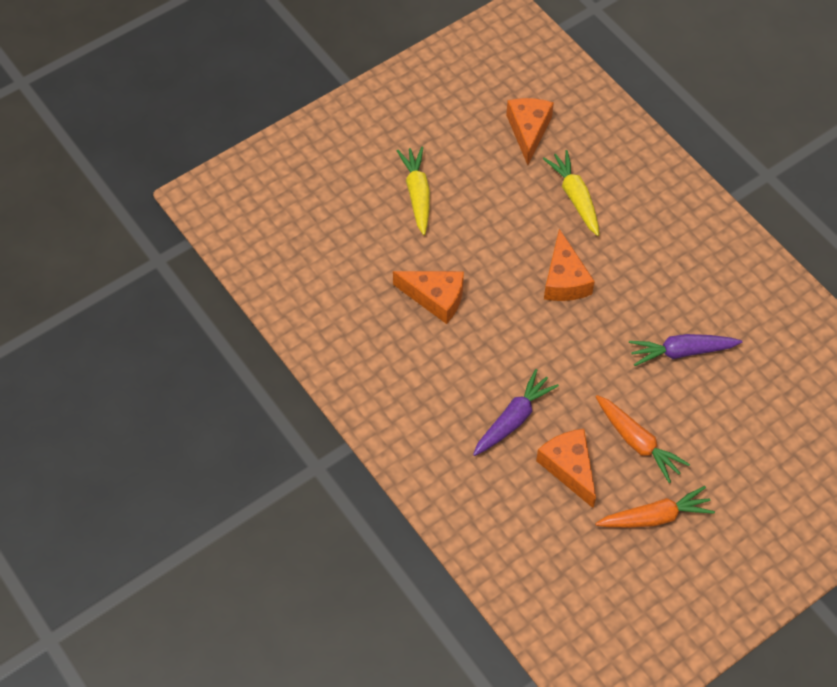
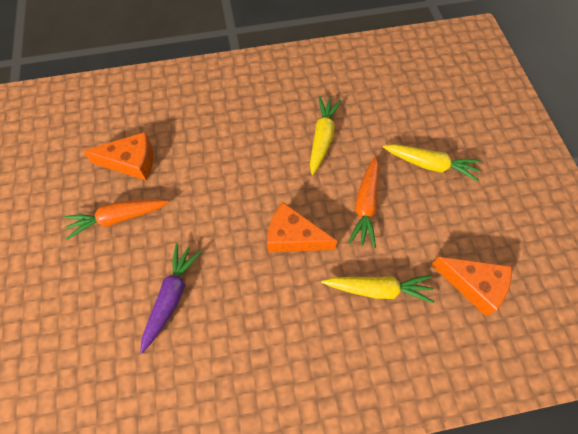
camera: 115 degrees right, 5 degrees up
orange cheese [393,271,464,324] -> yellow carrot [310,96,342,175]
purple carrot [473,369,559,456] -> none
orange carrot [595,486,715,528] -> orange carrot moved to [348,156,379,248]

